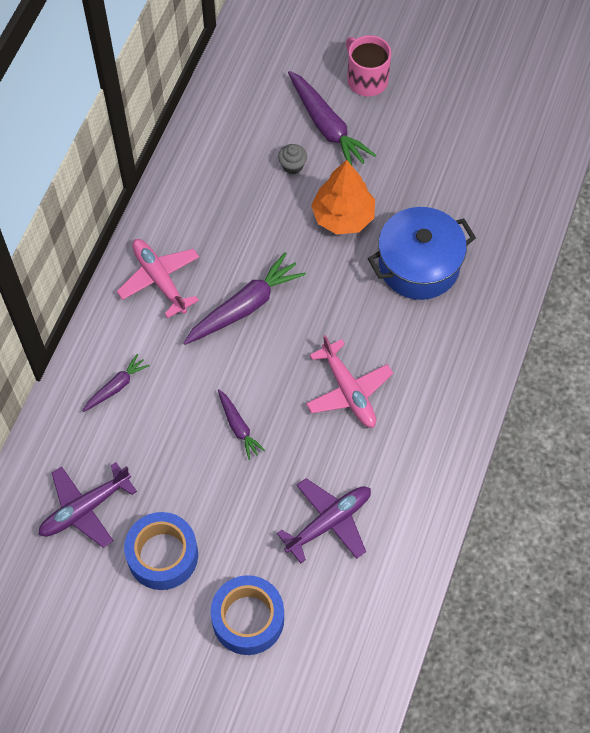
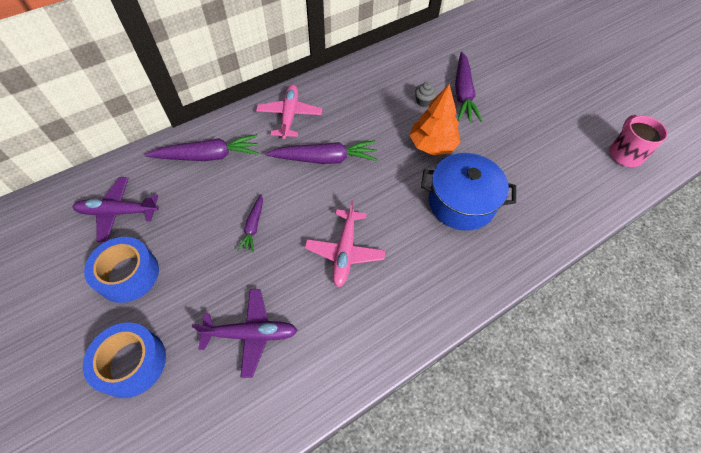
camera: 35 degrees right, 5 degrees down
purple carrot [83,354,150,412] -> purple carrot [145,134,259,161], size x1.80
pink mug [346,35,391,96] -> pink mug moved to [609,115,668,167]

